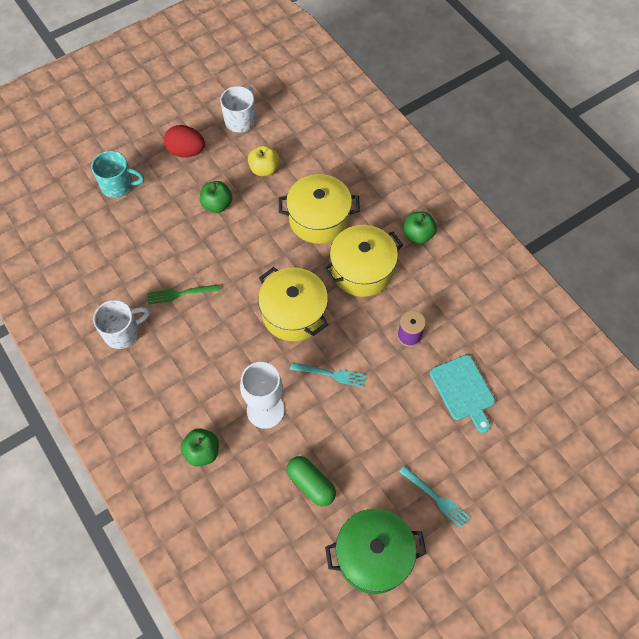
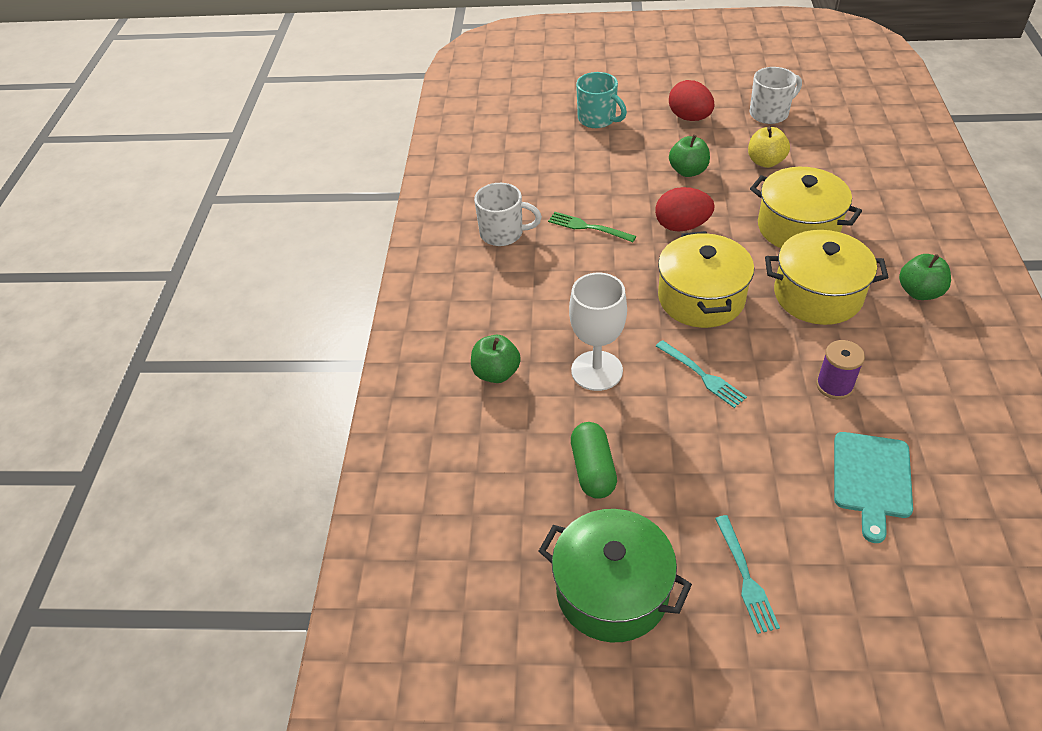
camera: 40 degrees right, 15 degrees down
none -> red egg [655,187,715,231]

